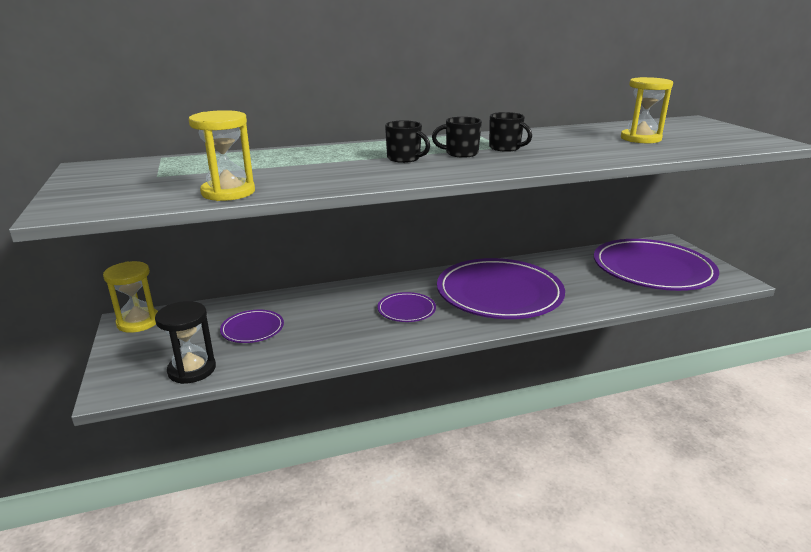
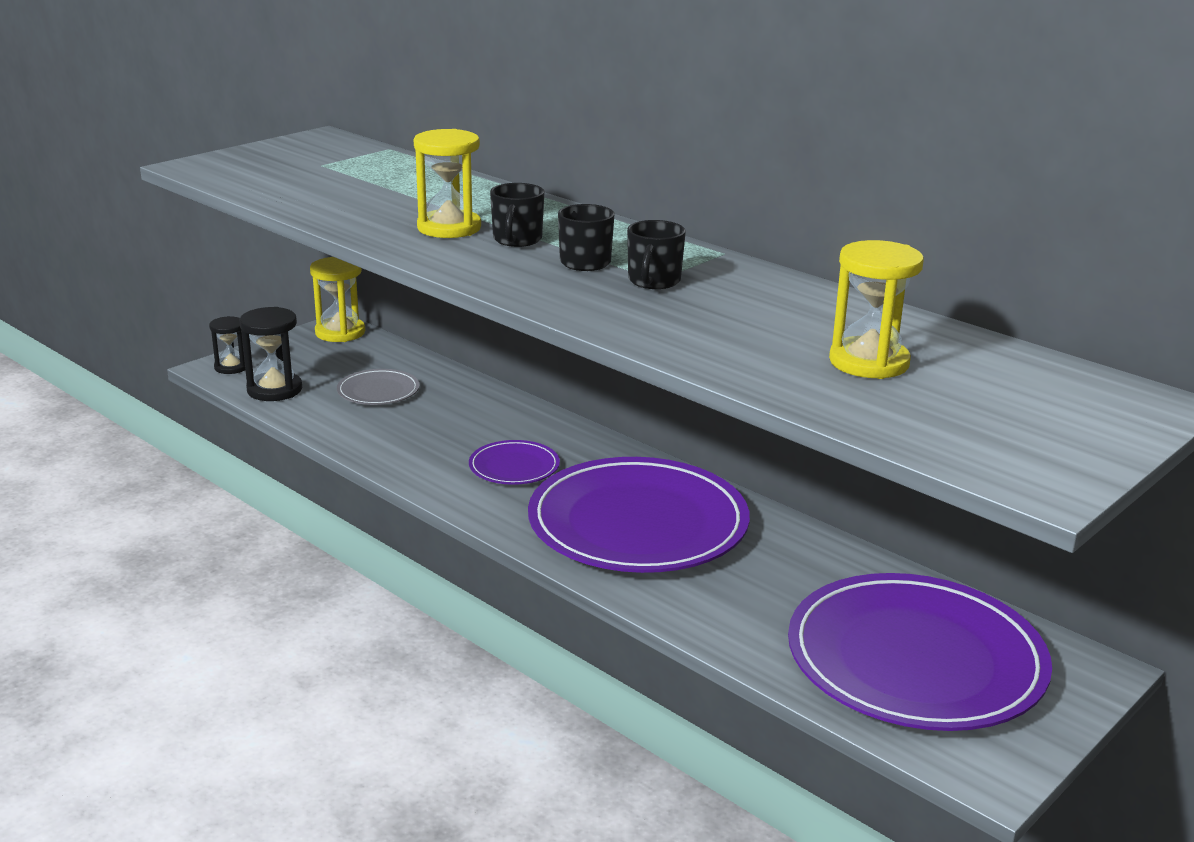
camera: 60 degrees right, 0 degrees up
yellow hourglass [189,110,255,201] -> yellow hourglass moved to [413,129,481,238]
purple plate [220,310,284,343] -> grey plate [337,369,420,405]
none -> black hourglass [209,316,245,374]

